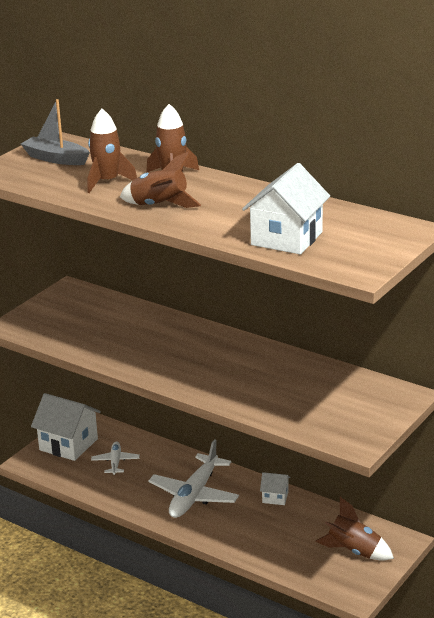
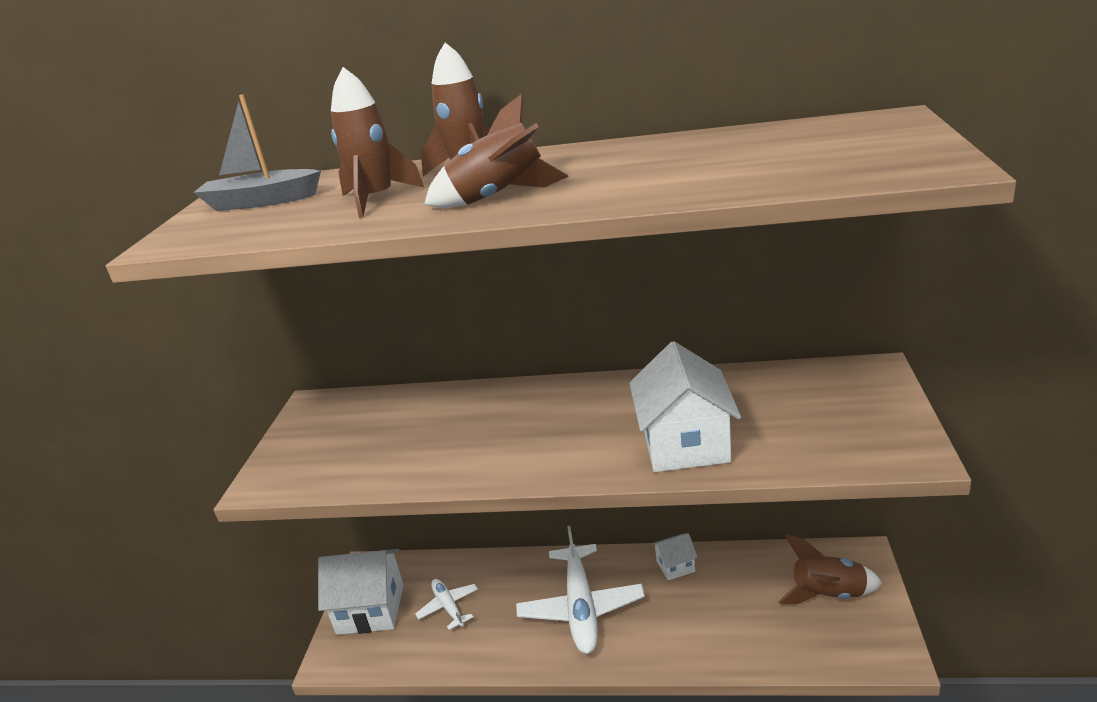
camera: 25 degrees left, 0 degrees up
white house [242,163,330,254] -> white house moved to [629,341,741,472]

